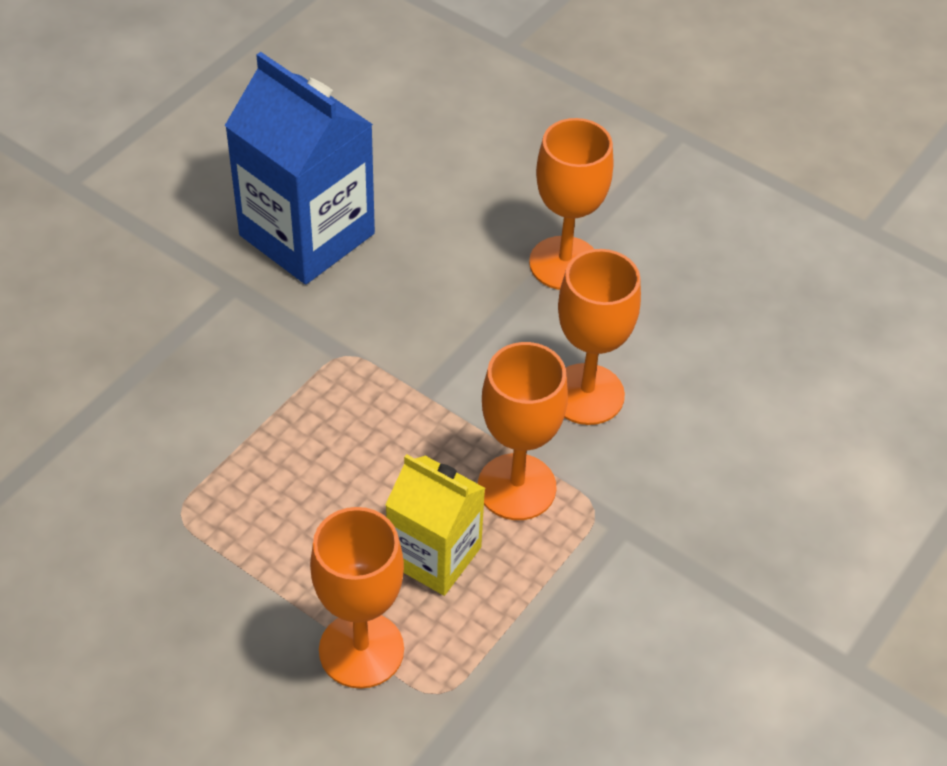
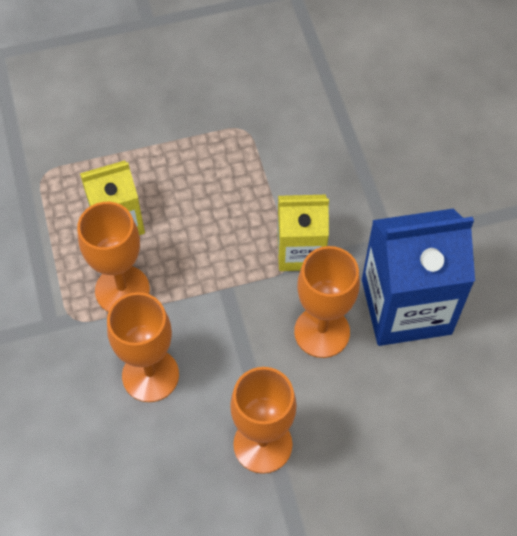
camera: 130 degrees right, 10 degrees up
orange goblet [310,507,404,689] -> orange goblet moved to [294,246,360,358]
none -> yellow carton [277,195,329,271]

